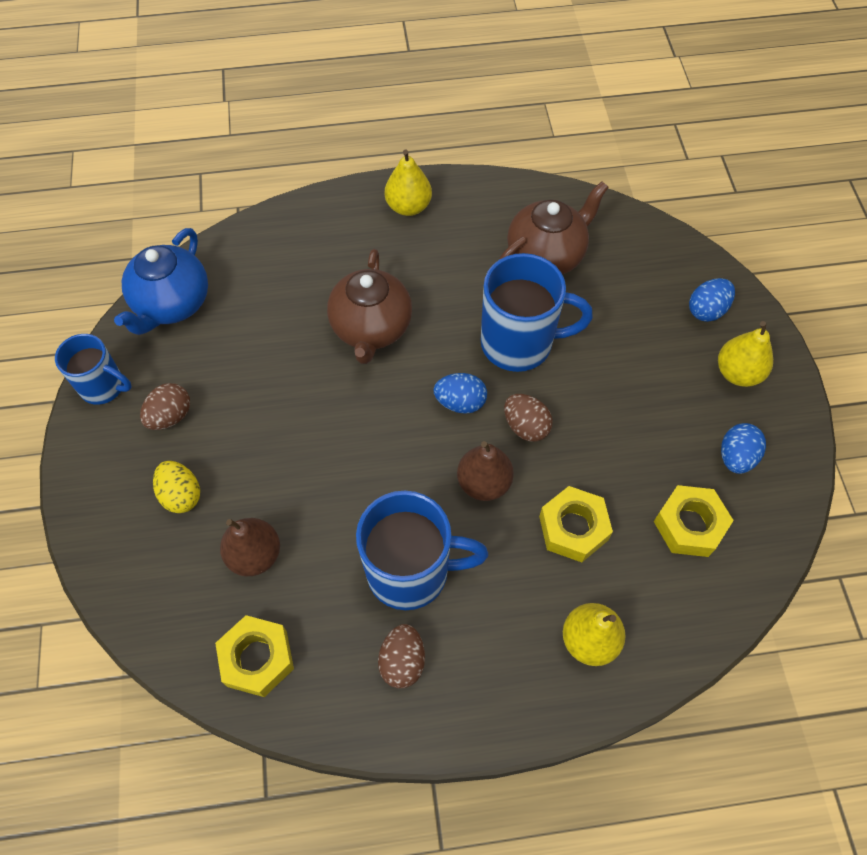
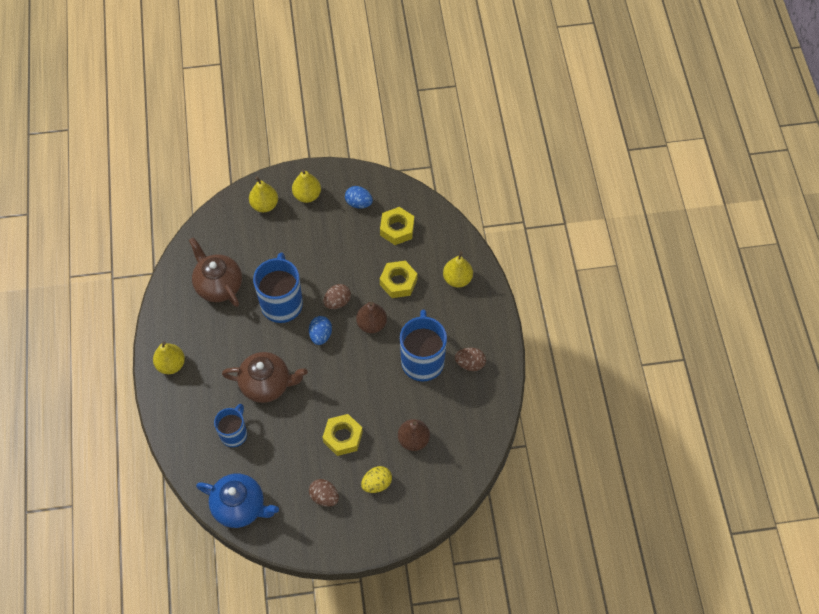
camera: 90 degrees left, 0 degrees up
blue mug [55,334,132,405] -> blue mug moved to [214,404,247,447]
yellow nut [215,615,294,697] -> yellow nut moved to [322,414,363,456]
blue egg [689,278,735,322] -> yellow pear [249,176,278,212]

